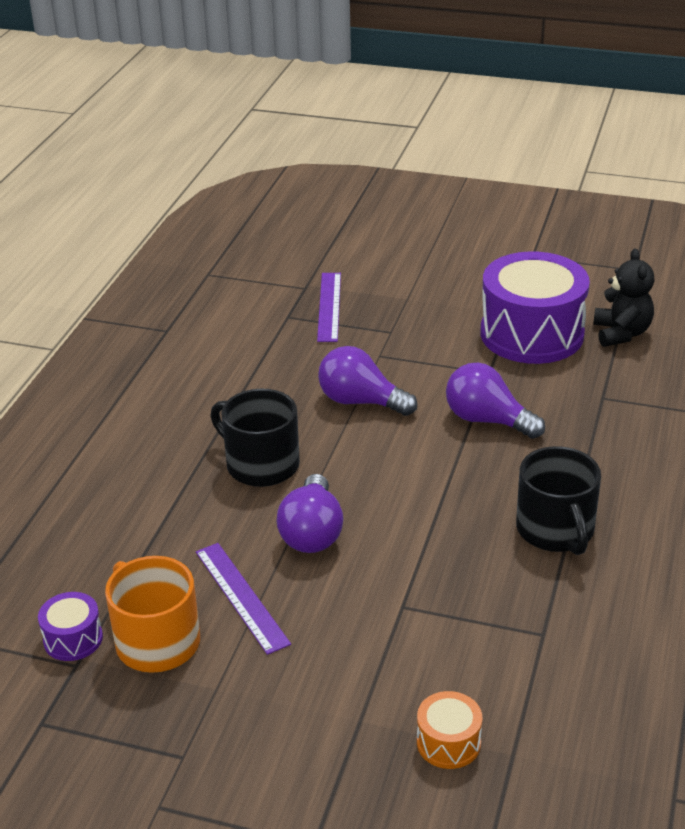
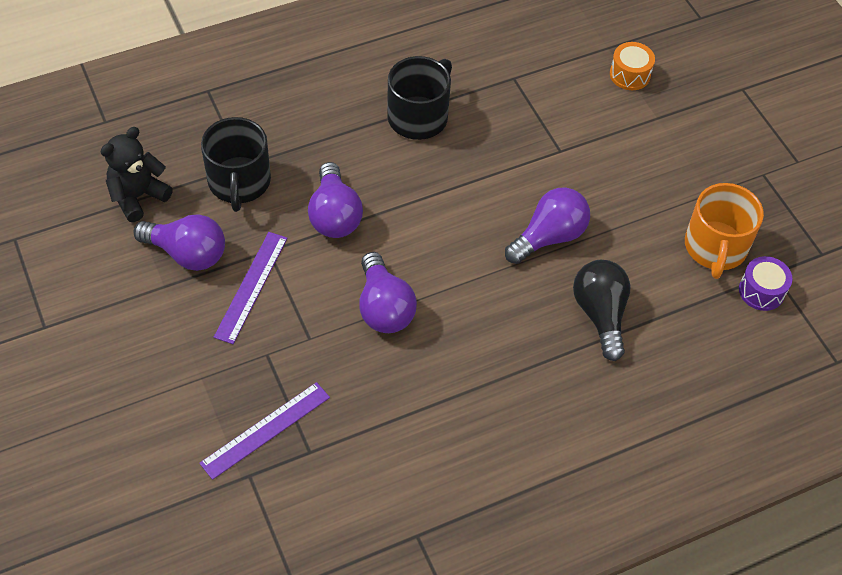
camera: 135 degrees left, 20 degrees up
purple ruler [196,543,291,655] -> purple ruler moved to [214,232,288,344]
black mug [210,389,300,487] -> black mug moved to [201,117,271,212]
purple drum [481,251,590,364] -> purple light bulb [134,214,225,271]
none -> black light bulb [573,260,631,361]

